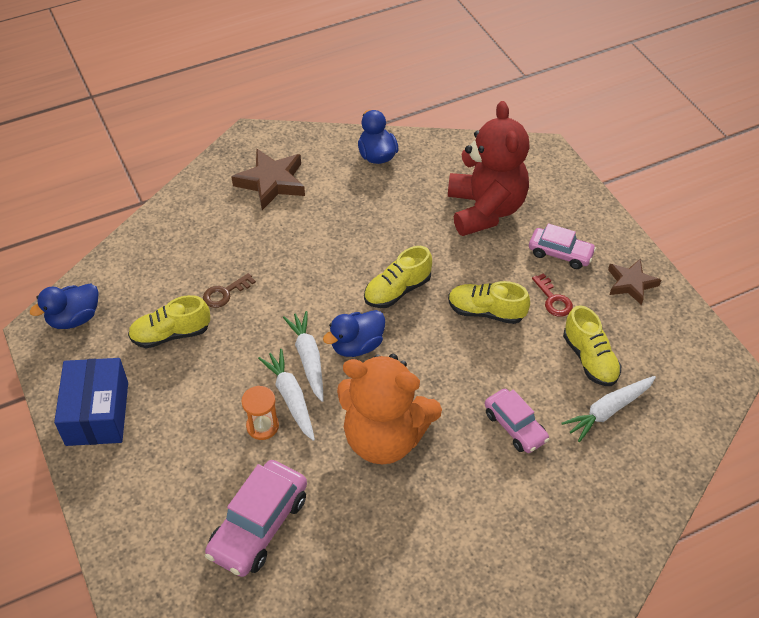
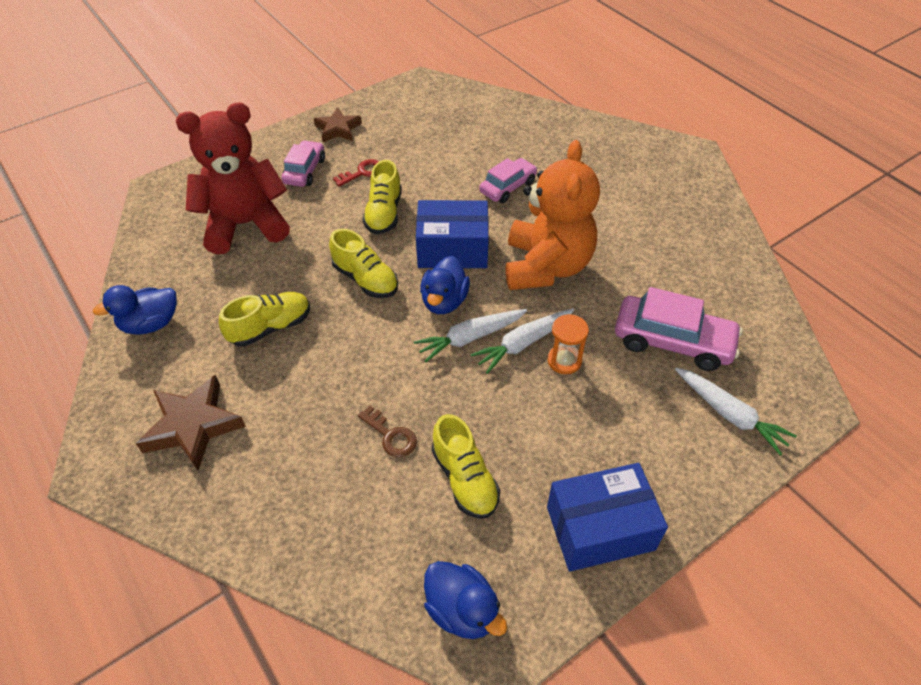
camera: 100 degrees left, 0 degrees up
blue duck [323,310,385,357] -> blue duck turned 60 degrees clockwise [420,256,470,314]
white carrot [562,376,656,442] -> white carrot moved to [675,368,797,456]
yellow shoe [563,305,621,386] -> yellow shoe moved to [219,292,310,347]
none -> blue box [416,200,489,268]

